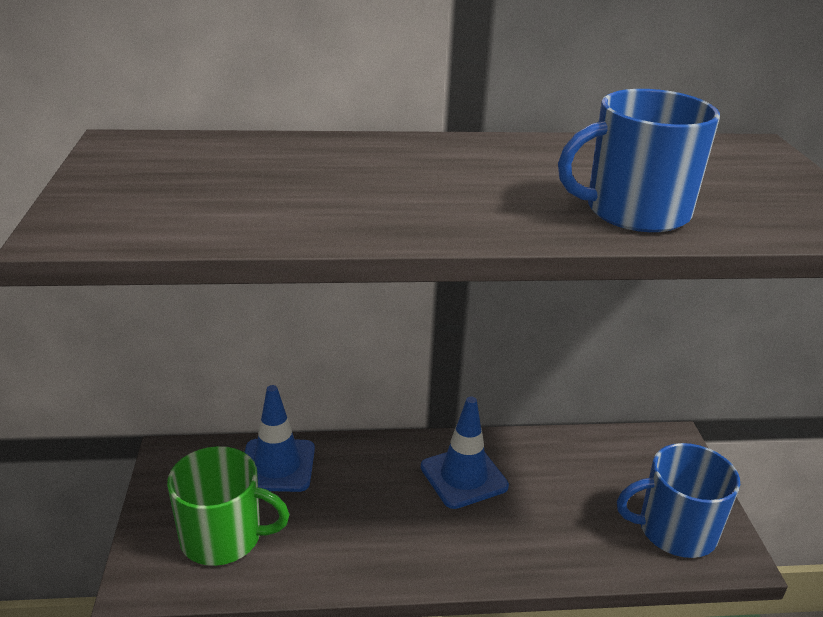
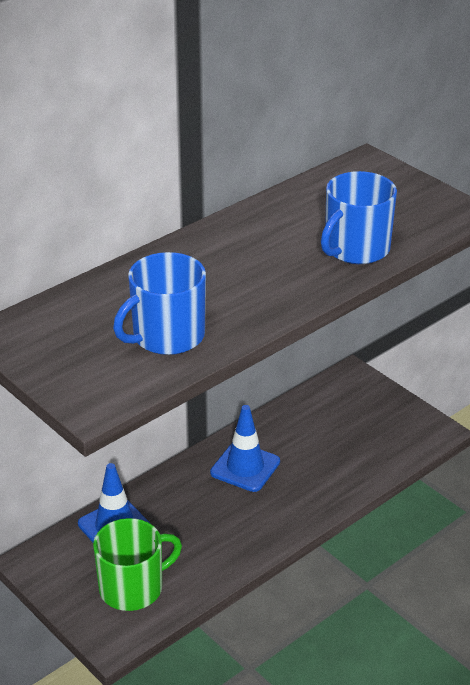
camera: 35 degrees left, 5 degrees up
blue mug [617,443,740,558] -> blue mug moved to [113,252,206,355]

